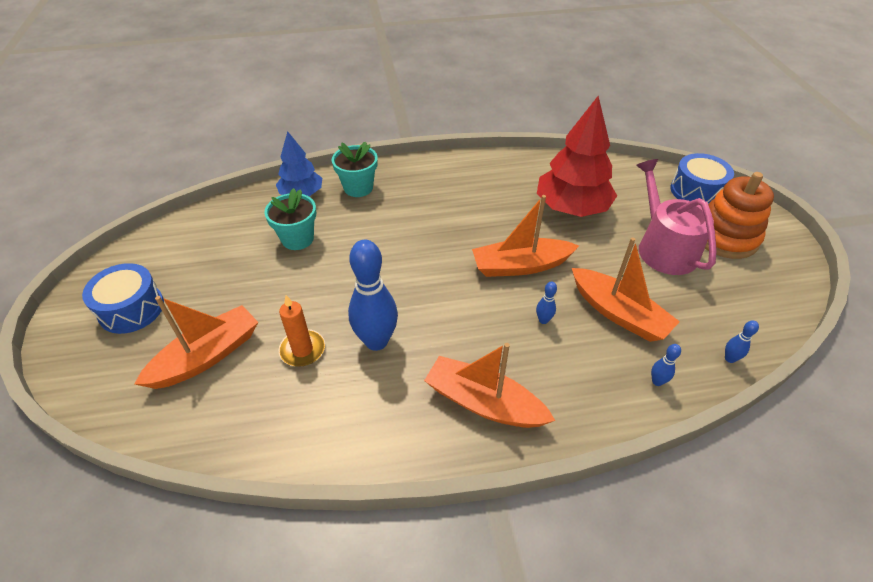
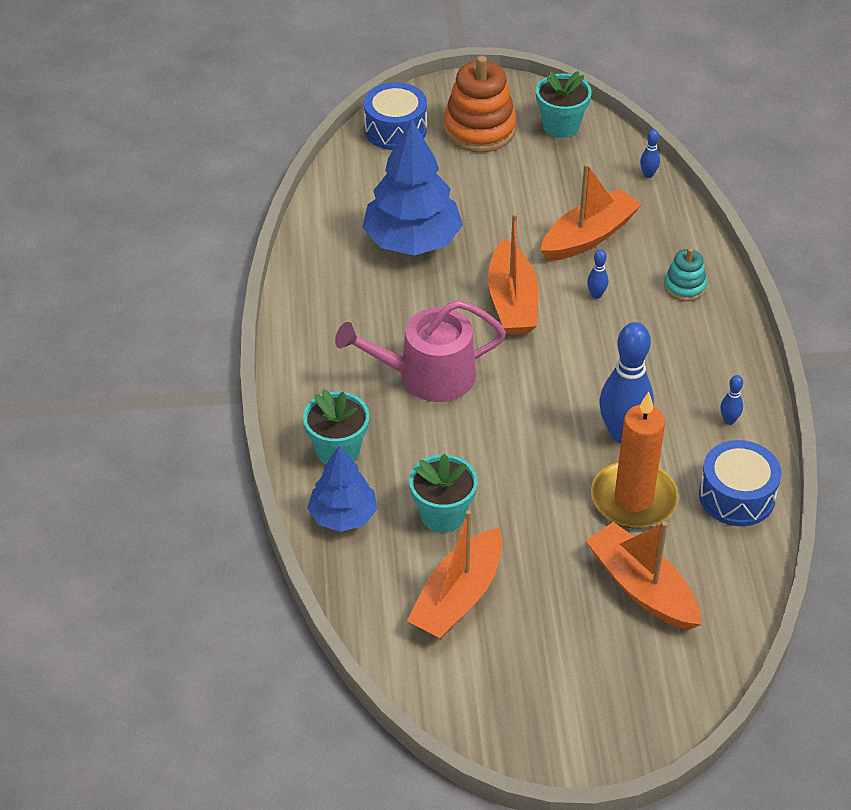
camera: 85 degrees left, 0 degrees up
blue drum [82,263,164,334] -> blue drum moved to [699,440,782,526]
orange candle [279,295,325,367] -> orange candle [591,392,679,528], size x1.64
orange boat [424,343,556,428] -> orange boat moved to [407,510,502,639]
red tree [537,96,617,217] -> blue tree [362,119,463,255]
pink watering can [636,159,717,275] -> pink watering can moved to [335,300,506,402]
blue bowling pin [651,344,681,386] -> blue bowling pin moved to [720,375,743,425]
none -> turquoise flower pot [536,71,592,138]
none -> turquoise stacking toy [664,248,707,301]

